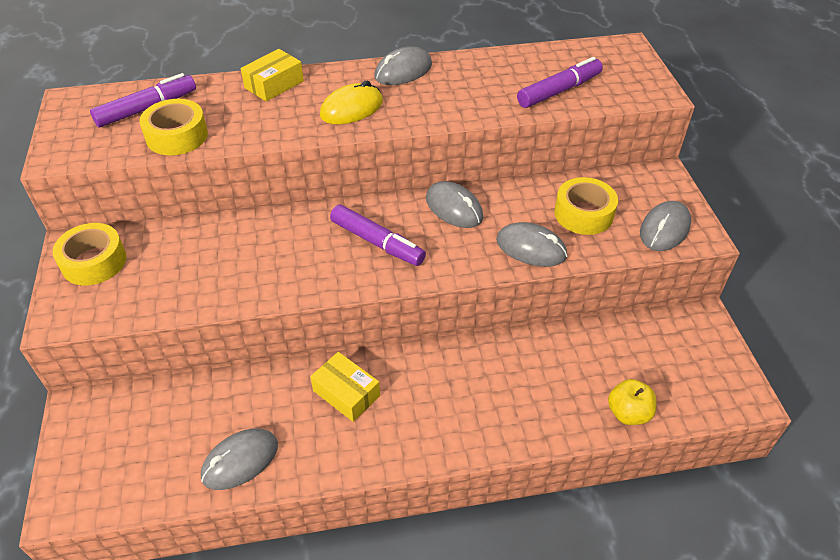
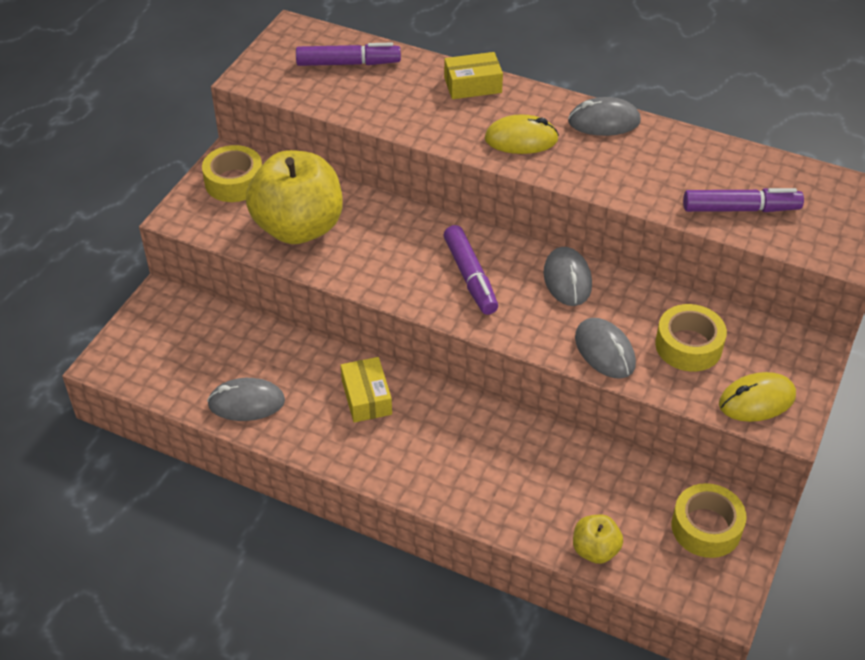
camera: 35 degrees right, 0 degrees up
yellow tape [139,99,208,155] -> yellow tape moved to [671,483,747,558]
grey mouse [640,201,691,251] -> yellow mouse [719,372,796,422]
none -> yellow apple [246,150,342,244]

